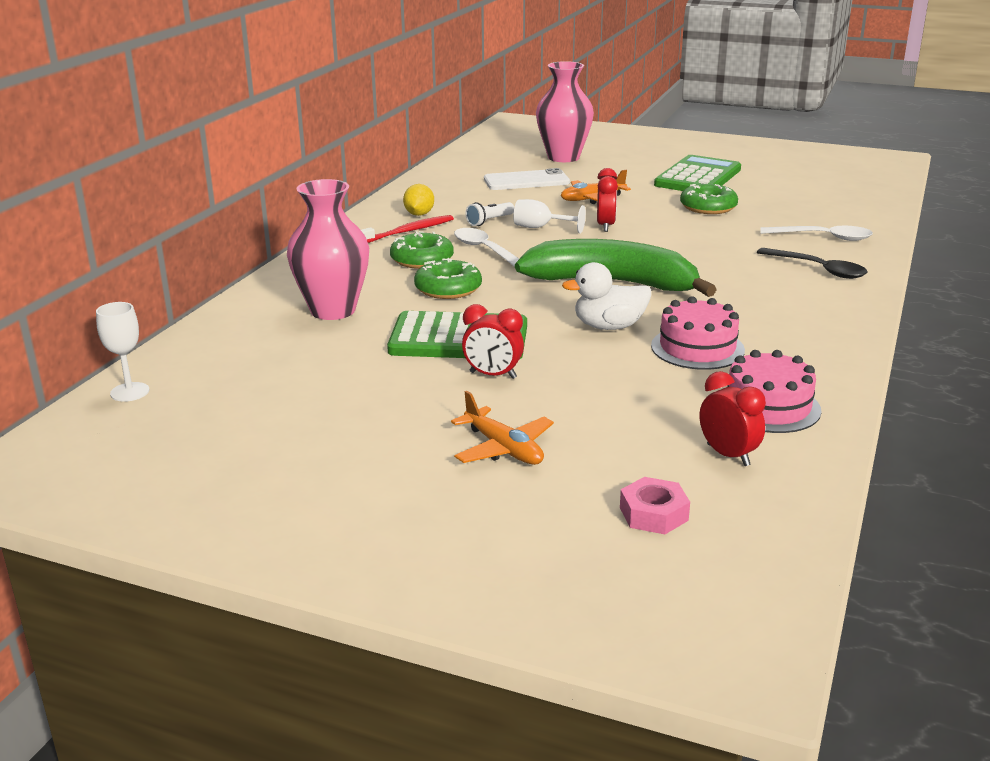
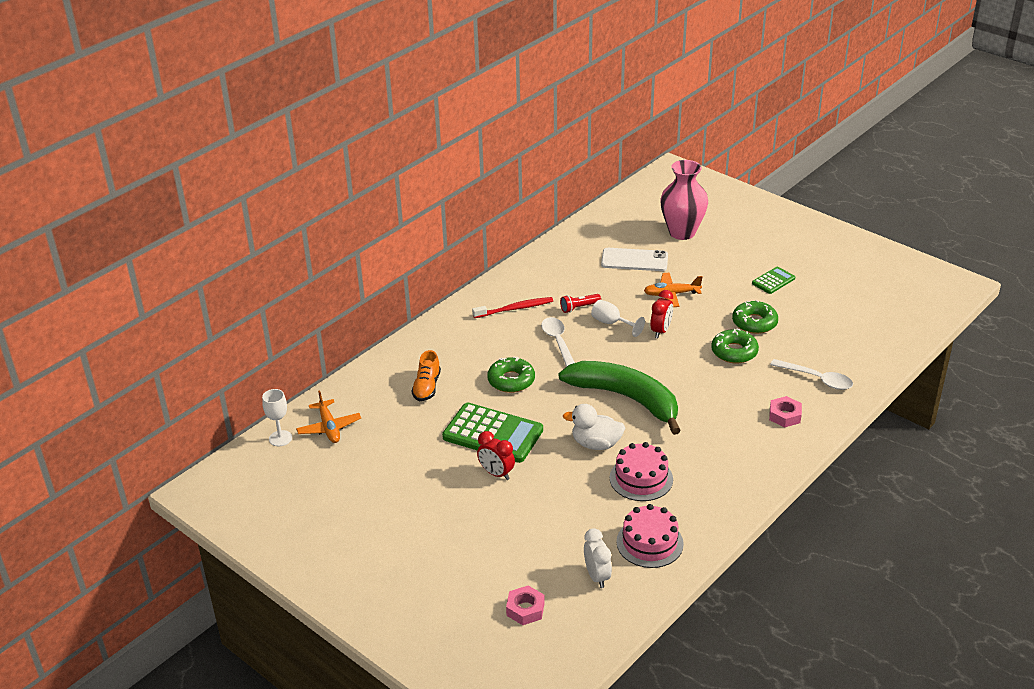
camera: 20 degrees right, 10 degrees up
pink vase [287,179,369,320] -> orange shoe [411,350,441,401]
green donut [390,231,454,269] -> green donut moved to [711,329,759,364]
yellow lemon [403,184,434,216] -> none
orange plane [451,391,554,465] -> orange plane moved to [296,390,361,443]
white flashlight [465,202,514,226] -> red flashlight [560,294,601,313]
green calculator [654,155,741,191] -> green calculator [752,267,795,294], size x0.51
red clock [700,371,766,466] -> white clock [584,528,612,588]
black spoon [757,248,867,279] -> pink nut [769,396,802,427]

